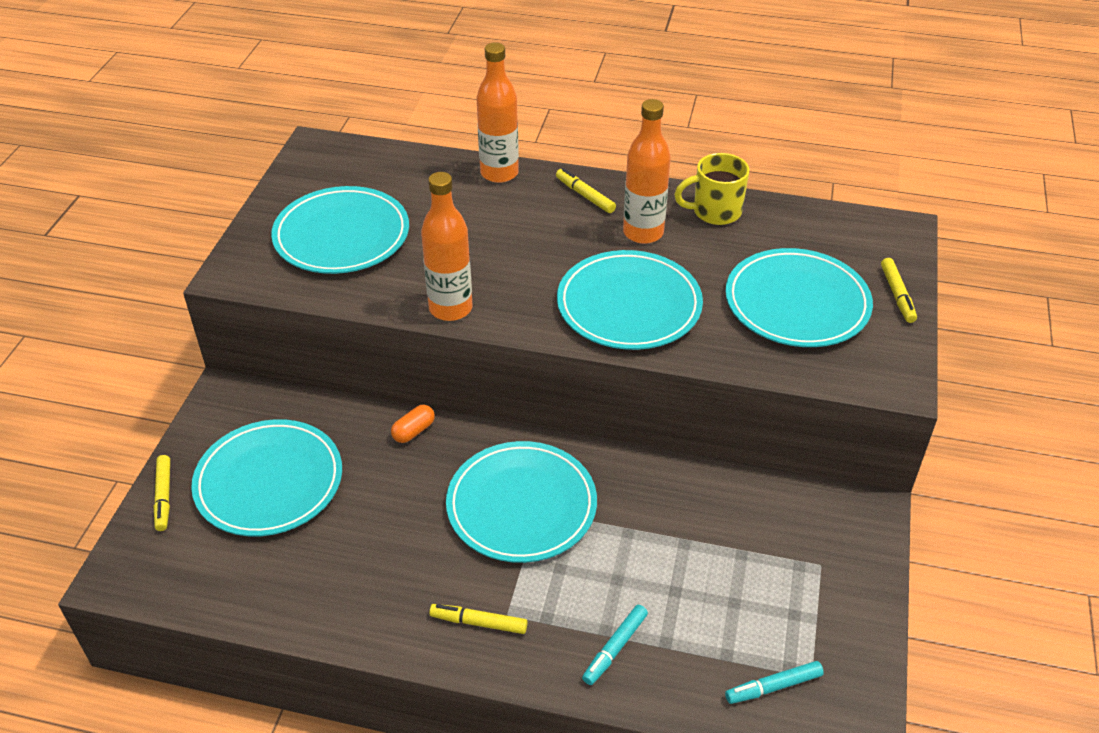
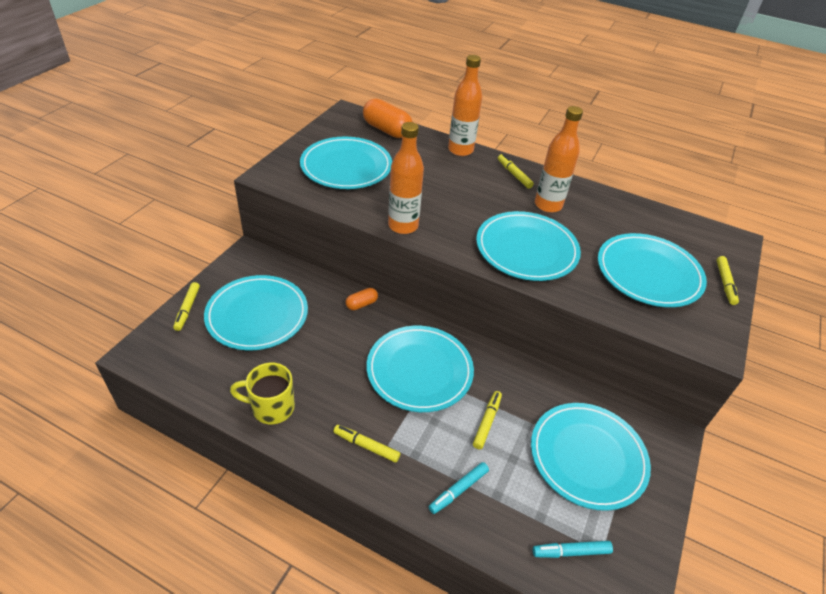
camera: 10 degrees right, 0 degrees up
yellow mug [674,153,749,225] -> yellow mug moved to [230,363,295,424]
none -> orange capsule [363,99,412,138]
none -> yellow marker [473,391,502,449]
none -> turquoise plate [531,403,651,511]

